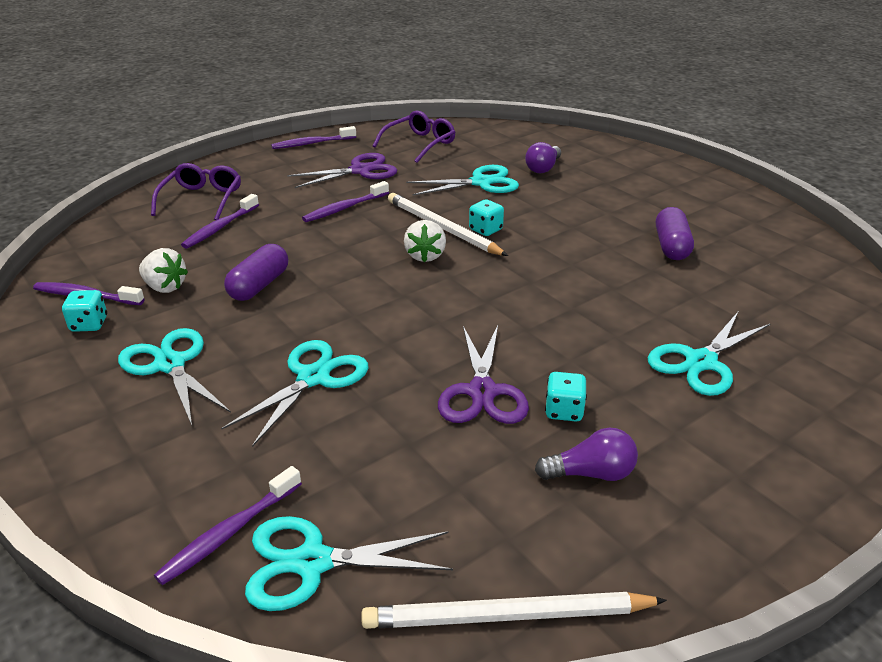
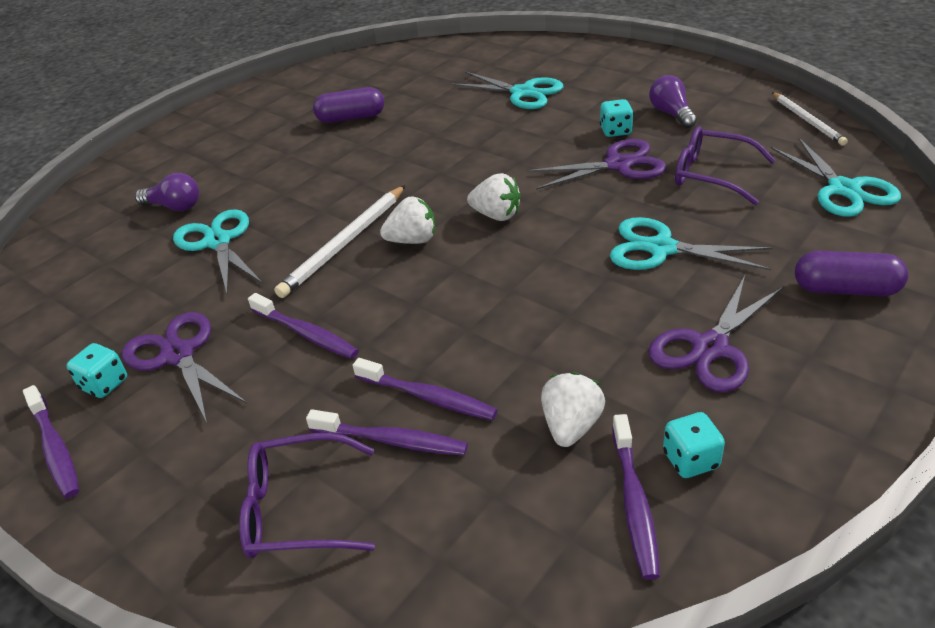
camera: 100 degrees left, 5 degrees up
turquoise scissors [118,328,231,425] -> purple scissors [648,276,783,392]
purple toothbrush [154,466,302,585] -> purple toothbrush moved to [353,358,498,420]
purple capsule [224,244,288,301] -> purple capsule moved to [795,251,908,296]
white pencil [361,592,667,629] -> white pencil [772,92,848,146], size x0.66
purple glasses [373,111,455,163] -> purple glasses moved to [675,126,776,205]
turquoise dice [469,199,504,236] -> turquoise dice moved to [67,343,127,398]
none -> white strawberry [467,173,521,221]

